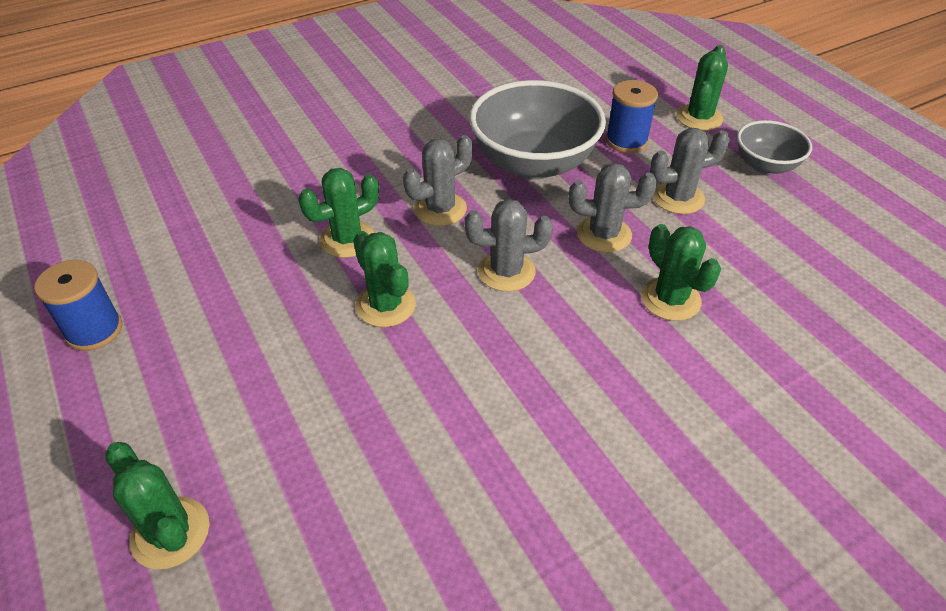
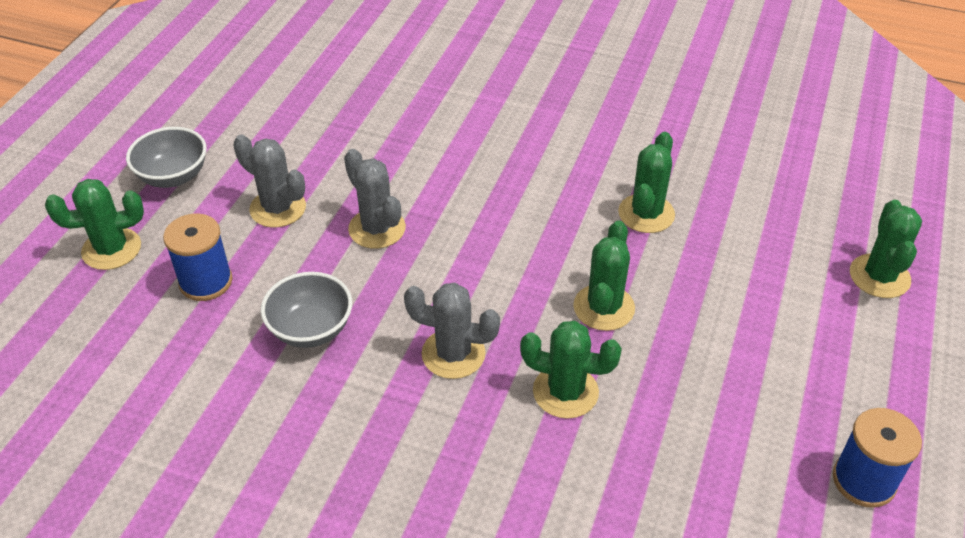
camera: 130 degrees left, 0 degrees up
grey cactus [464,199,553,292] -> none
grey bowl [469,80,606,180] -> grey bowl [261,272,352,348], size x0.54
green cactus [641,224,721,321] -> green cactus moved to [618,132,675,233]

